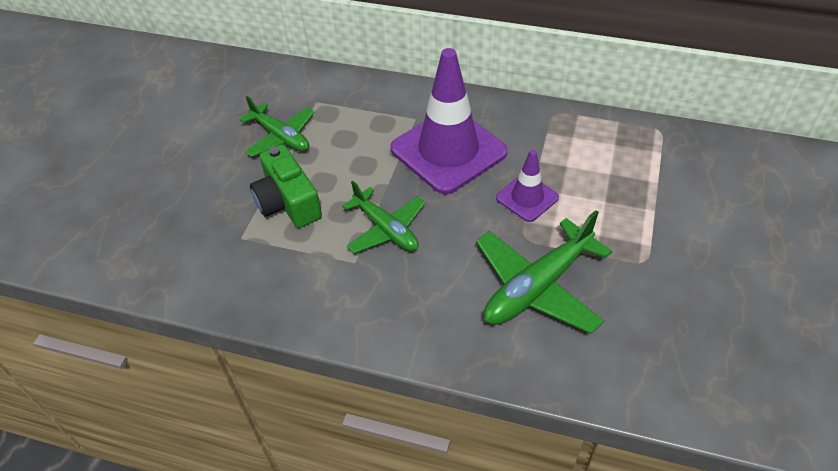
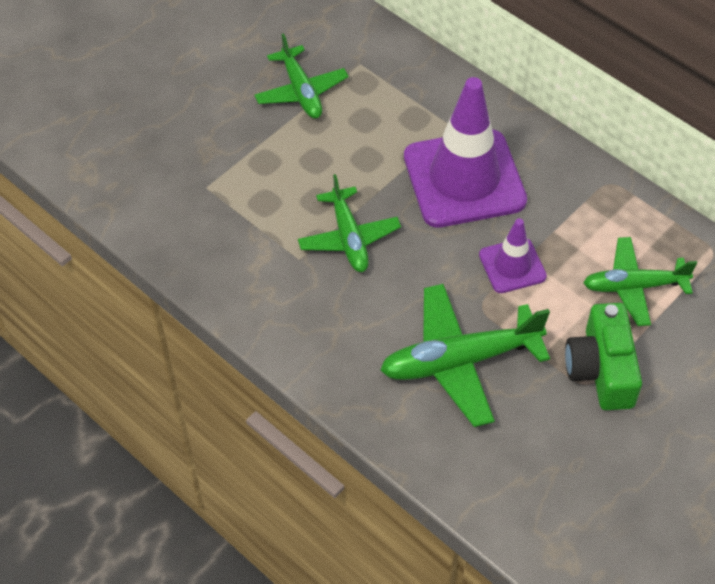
camera: 25 degrees right, 5 degrees up
green camera [250,144,322,228] -> green camera moved to [565,303,642,410]
none -> green plane [583,237,697,326]

